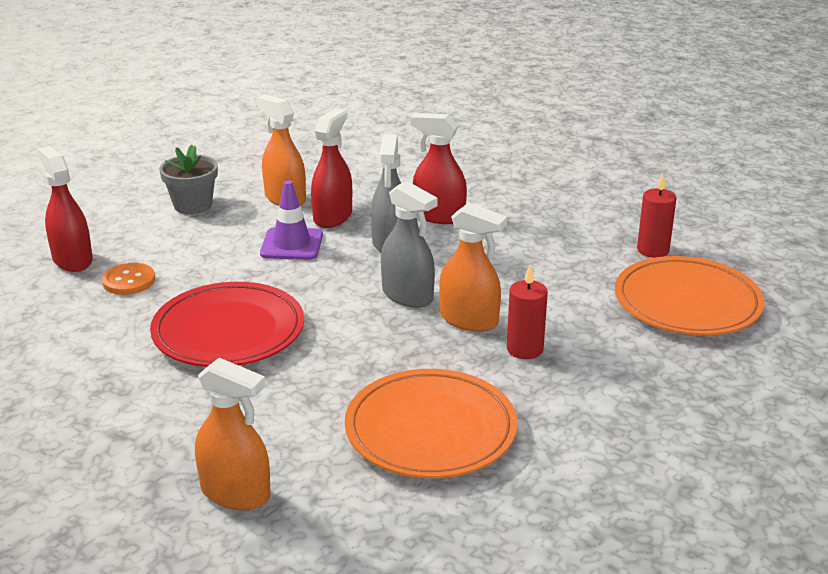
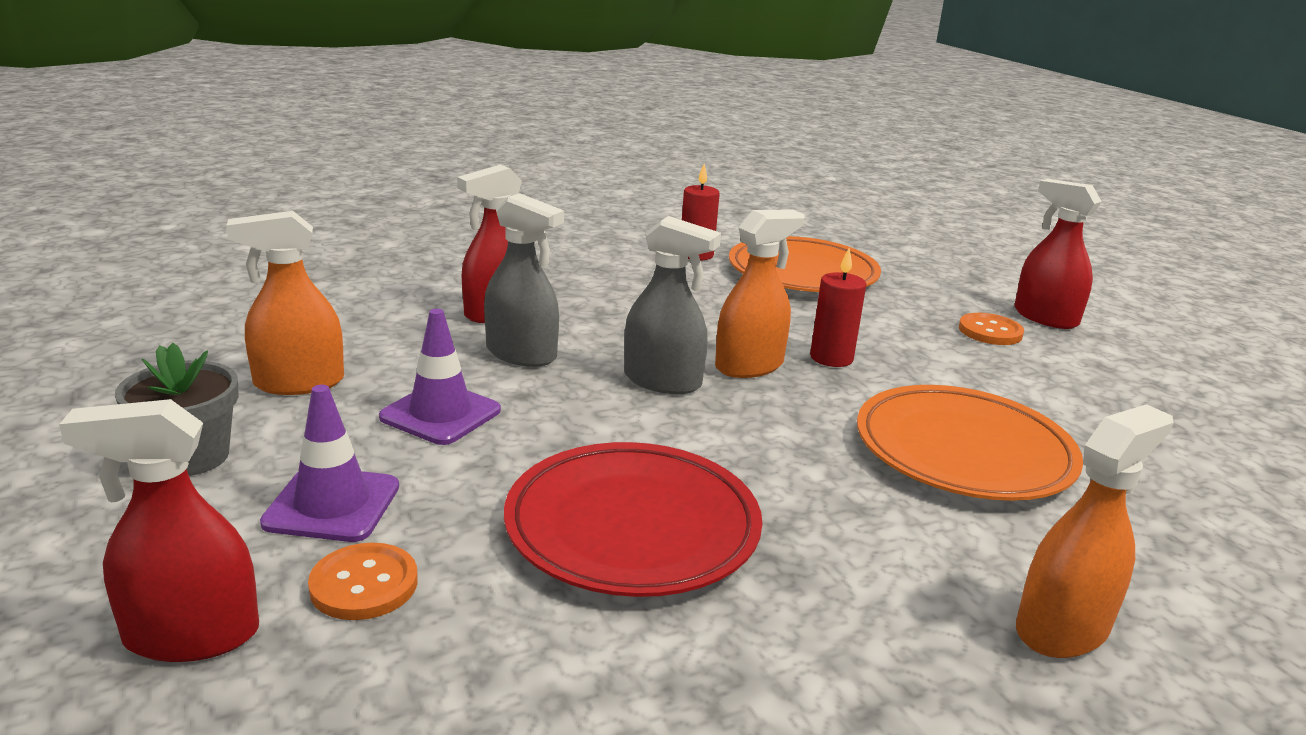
camera: 65 degrees left, 5 degrees down
red spray bottle [311,108,352,228] -> red spray bottle moved to [1014,179,1102,329]
grey spray bottle [381,181,438,308] -> grey spray bottle turned 45 degrees clockwise [624,216,721,394]
none -> purple traffic cone [260,385,399,542]
none -> orange button [959,313,1024,345]

